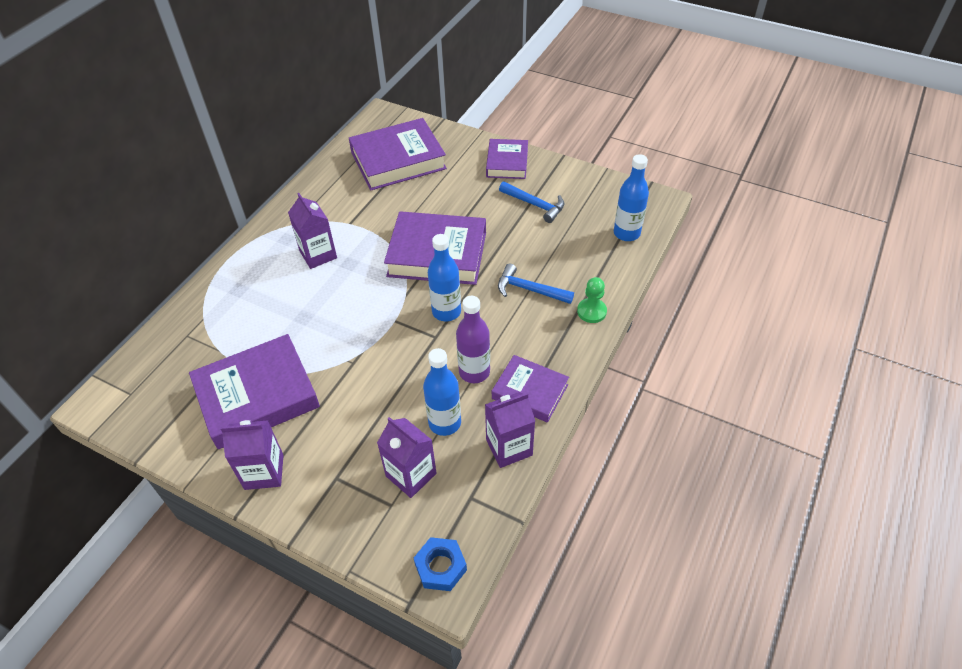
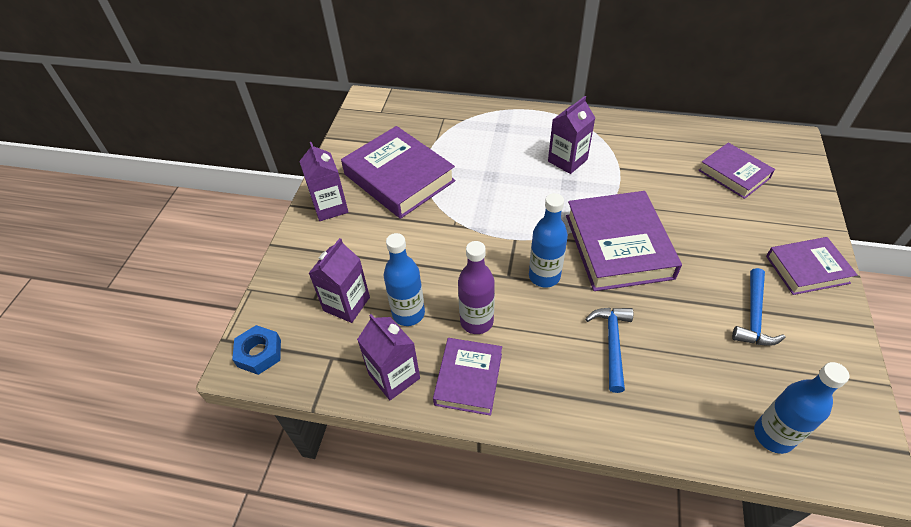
camera: 75 degrees right, 0 degrees up
purple book [349,118,447,191] -> purple book [698,143,775,199], size x0.59
green pawn [577,277,607,323] -> none

